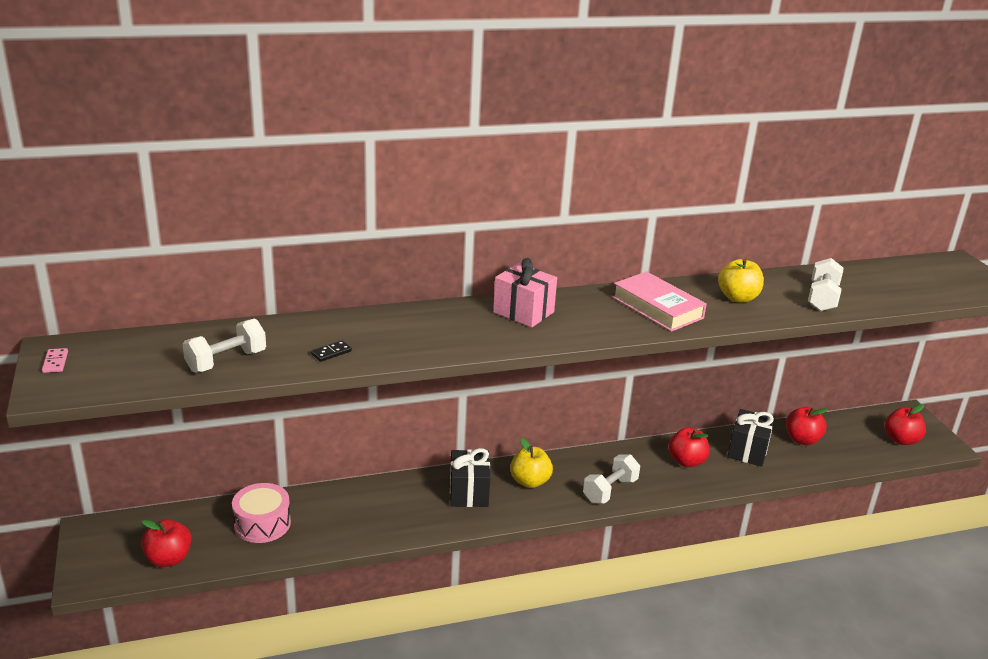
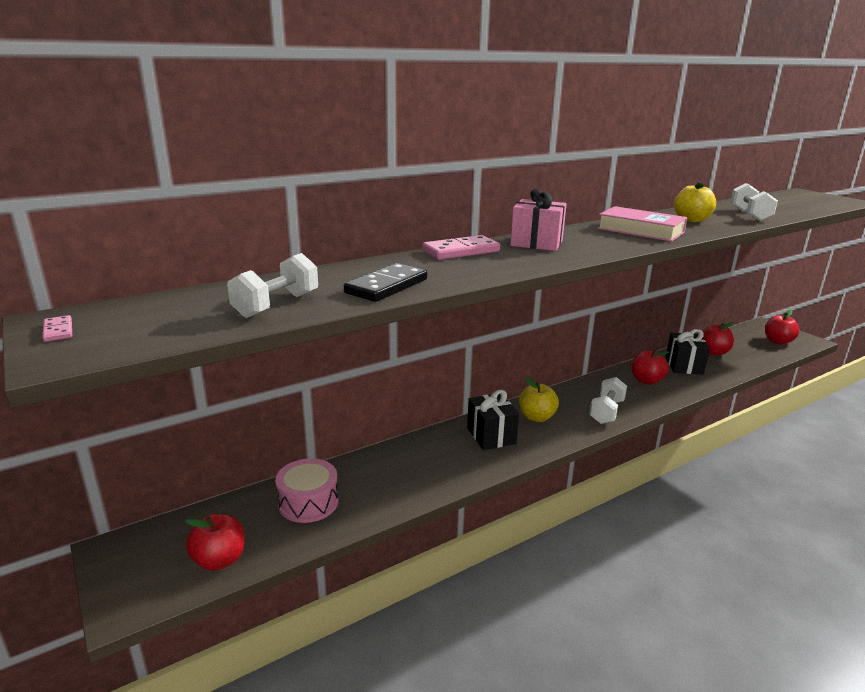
camera: 15 degrees left, 5 degrees down
black domino [311,340,352,362] -> black domino [344,263,427,302], size x2.07
none -> pink domino [422,235,500,260]

